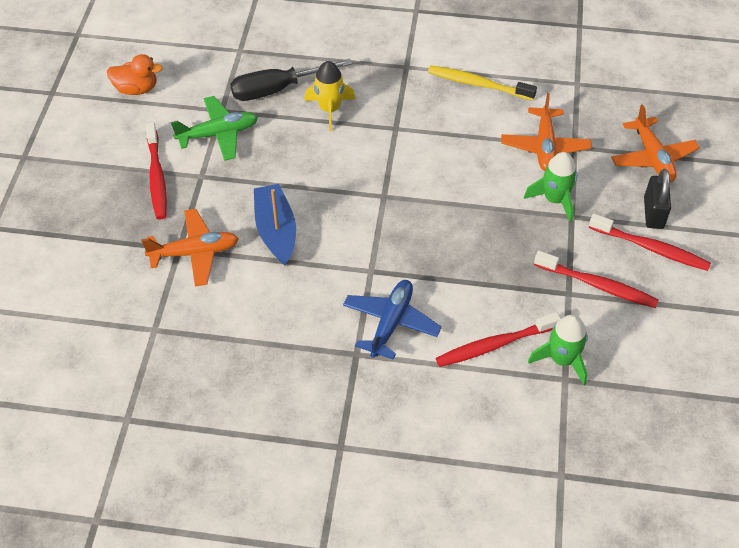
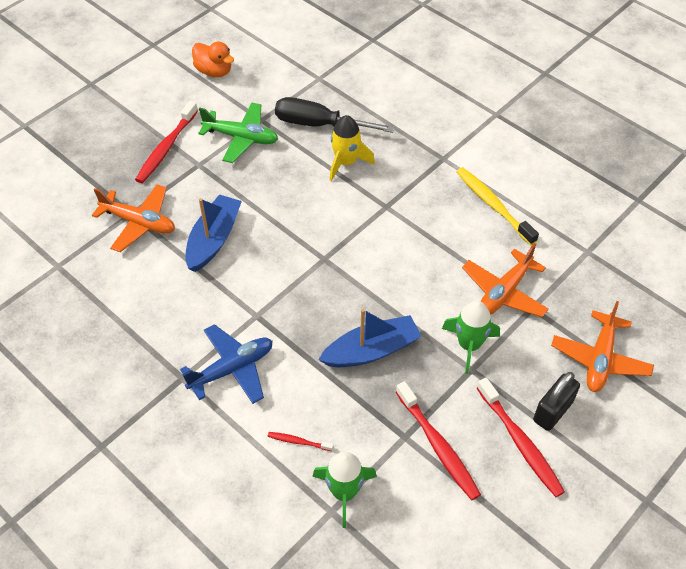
camera: 35 degrees right, 0 degrees up
red toothbrush [436,312,561,367] -> red toothbrush [268,432,334,451], size x0.49
none -> blue boat [318,309,422,367]

